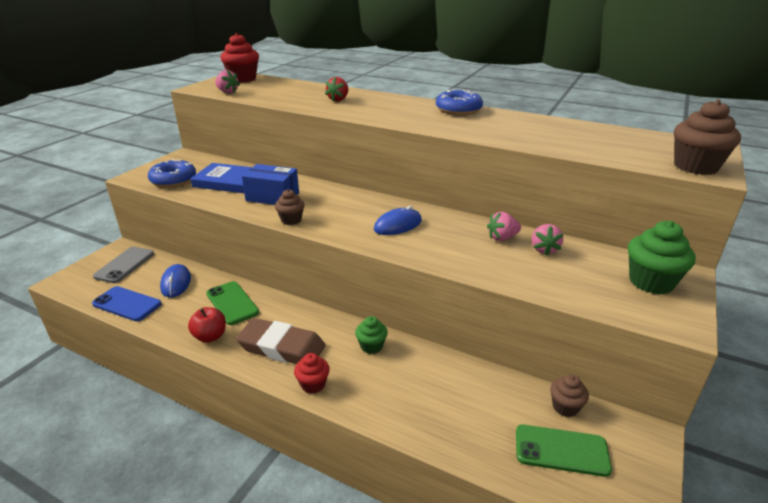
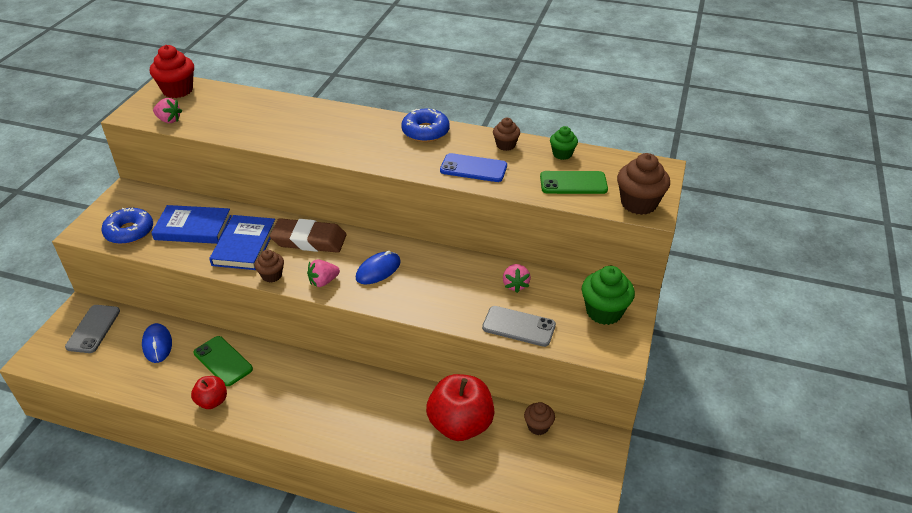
camera: 10 degrees left, 10 degrees up
blue phone [92,286,161,321] -> blue phone moved to [440,153,507,182]
brown eraser [236,318,325,364] -> brown eraser moved to [270,218,347,253]
blue box [242,164,299,205] -> blue book [209,215,275,270]
red cupcake [294,353,330,394] -> none
red strawberry [325,77,348,102] -> none
green cupcake [355,316,388,354] -> green cupcake moved to [550,126,578,160]
pink strawberry [487,212,521,241] -> pink strawberry moved to [307,259,340,287]
green phone [516,424,612,477] -> green phone moved to [540,171,608,194]
none -> red apple [426,374,495,441]
none -> grey phone [482,306,556,347]
none -> brown cupcake [493,118,520,151]

